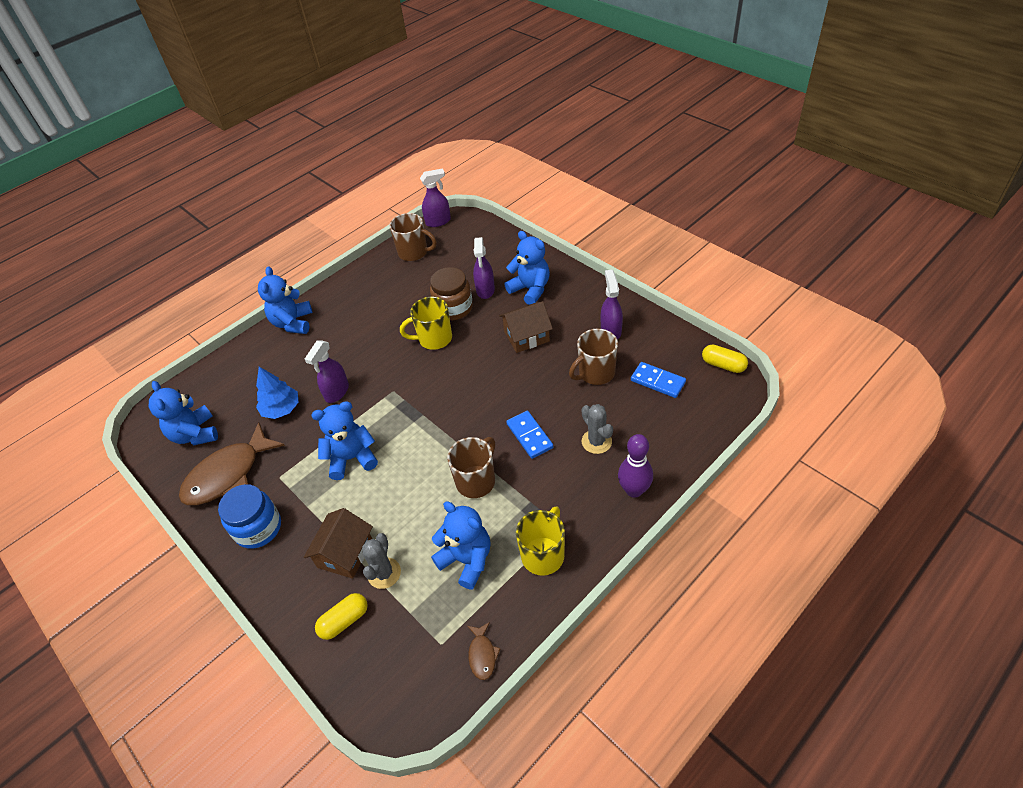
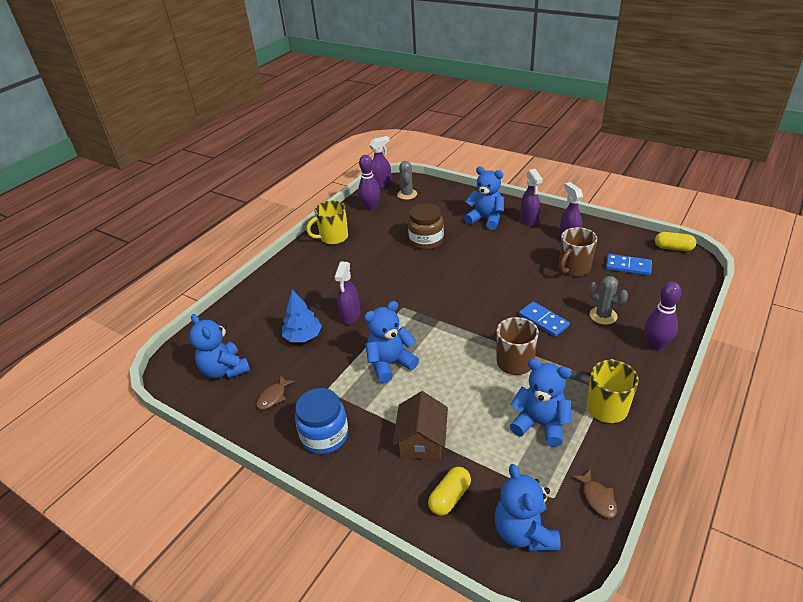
camera: 15 degrees left, 10 degrees down
brown fish [179,422,285,505] -> brown fish [256,375,295,410], size x0.43
blue teddy bear [258,266,313,334] -> blue teddy bear moved to [494,464,561,551]
grey cactus [362,533,401,589] -> grey cactus moved to [397,161,417,200]
brown mug [389,213,437,261] -> purple bowling pin [358,155,380,211]
yellow mug [400,297,452,350] -> yellow mug moved to [306,201,348,245]
purple spray bottle [473,237,495,299] -> purple spray bottle moved to [520,169,543,226]
brown house [499,301,553,353] -> none

